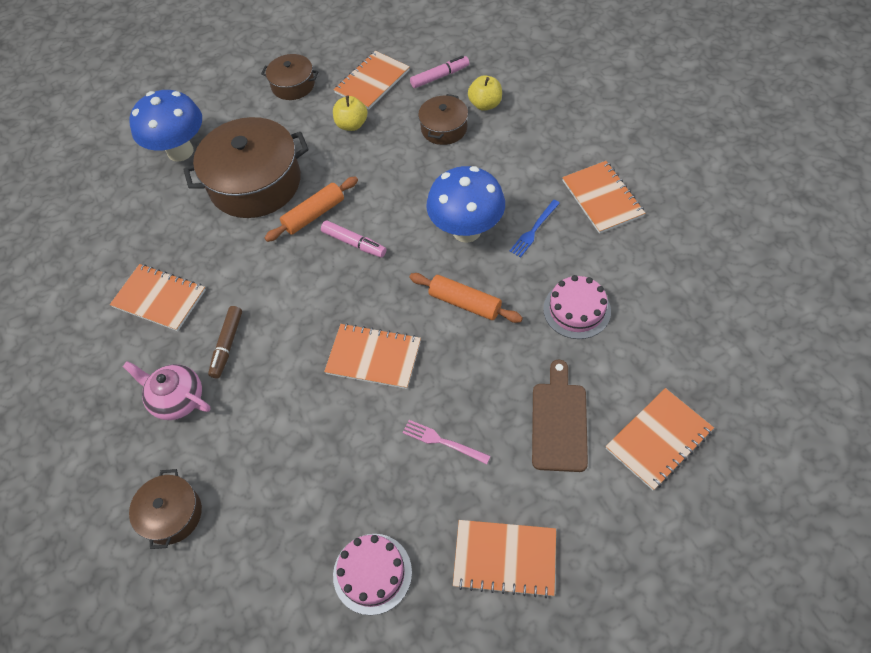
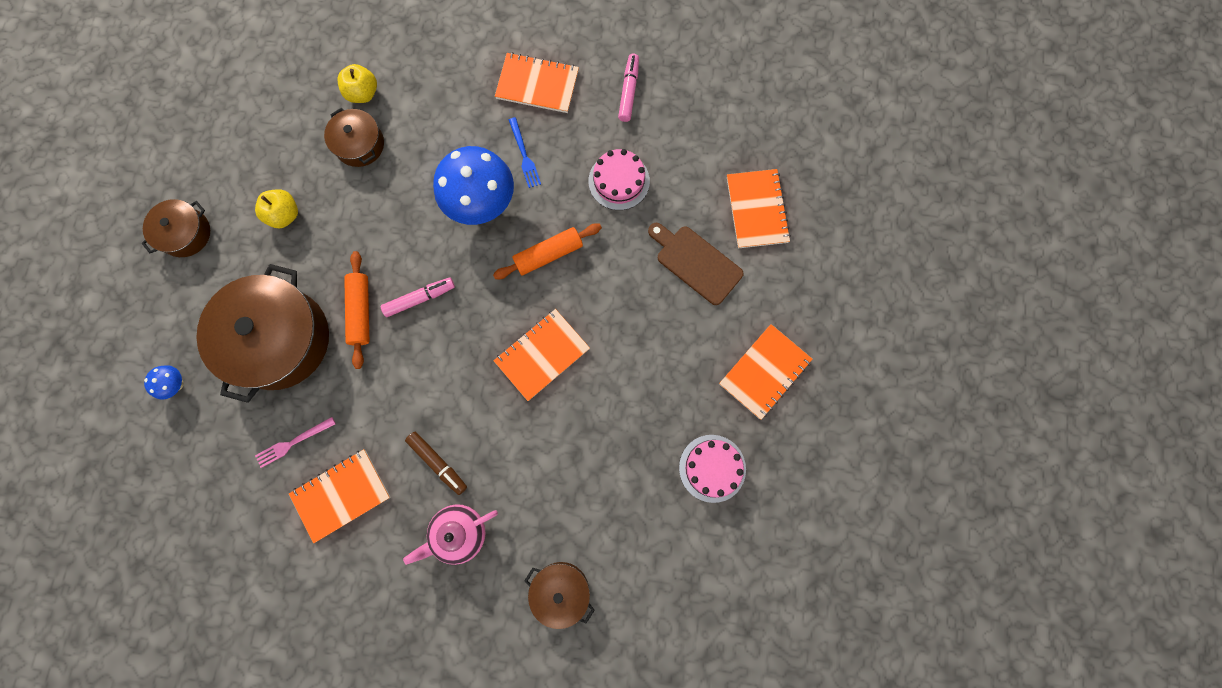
camera: 60 degrees left, 20 degrees up
blue mushroom [129,90,202,162] -> blue mushroom [144,365,184,399], size x0.42
orange notebook [333,51,410,110] -> none
pink fork [402,420,490,464] -> pink fork moved to [255,417,336,468]
pink marker [410,56,469,88] -> pink marker moved to [618,54,639,122]

